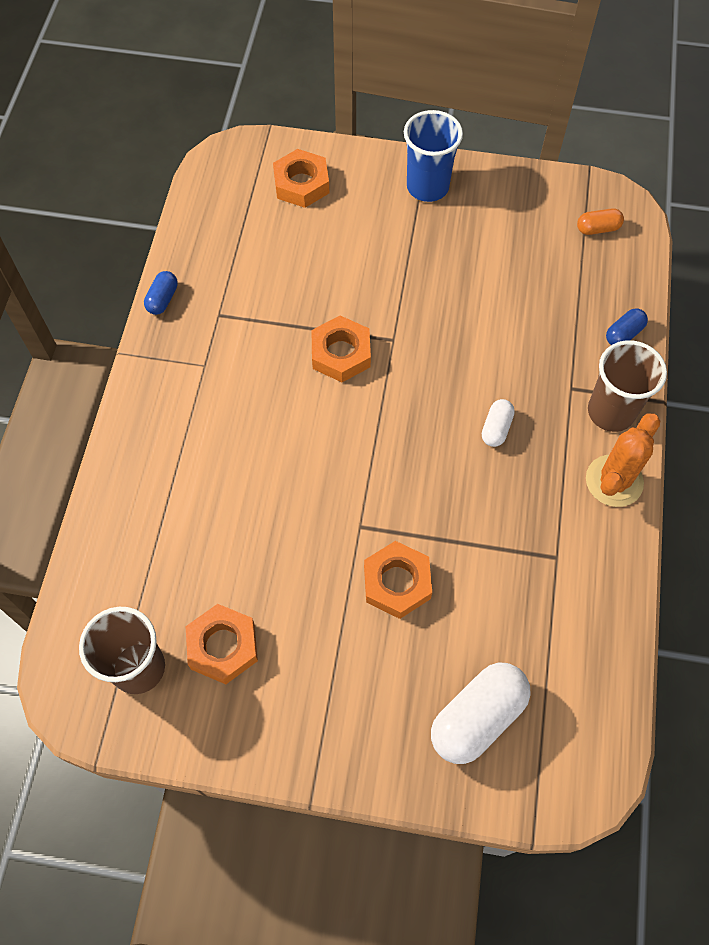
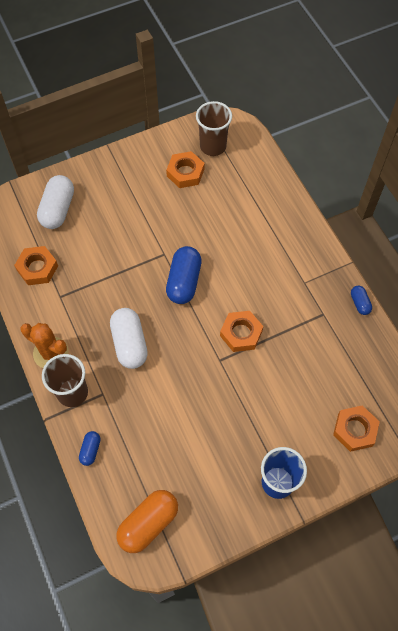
camera: 145 degrees right, 0 degrees up
orange nut [364,541,432,619] -> orange nut moved to [14,246,58,285]
white capsule [482,399,515,447] -> white capsule [110,308,148,369], size x1.96
orange capsule [577,208,624,235] -> orange capsule [116,490,178,553], size x1.96
orange cactus [586,413,660,507] -> orange cactus turned 60 degrees counterclockwise [20,323,69,368]
none -> blue capsule [166,246,202,304]

